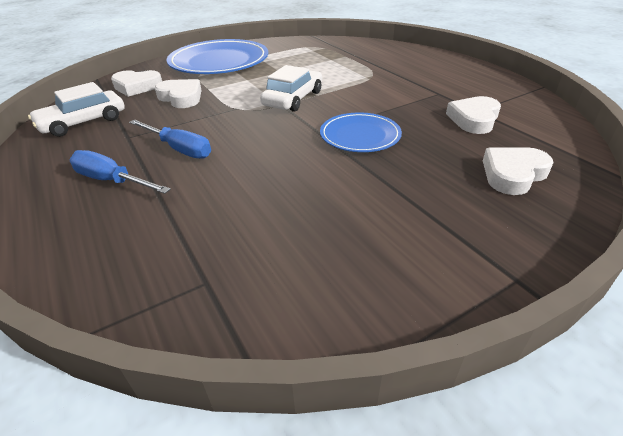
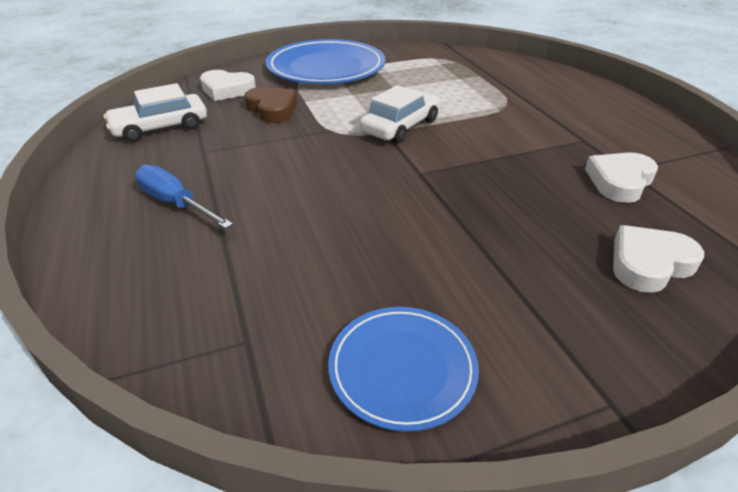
camera: 10 degrees right, 0 degrees up
blue screwdriver [129,120,211,159] -> none
white heart [155,79,202,108] -> brown heart [244,87,297,123]
blue plate [320,112,402,152] -> blue plate moved to [328,307,479,432]

